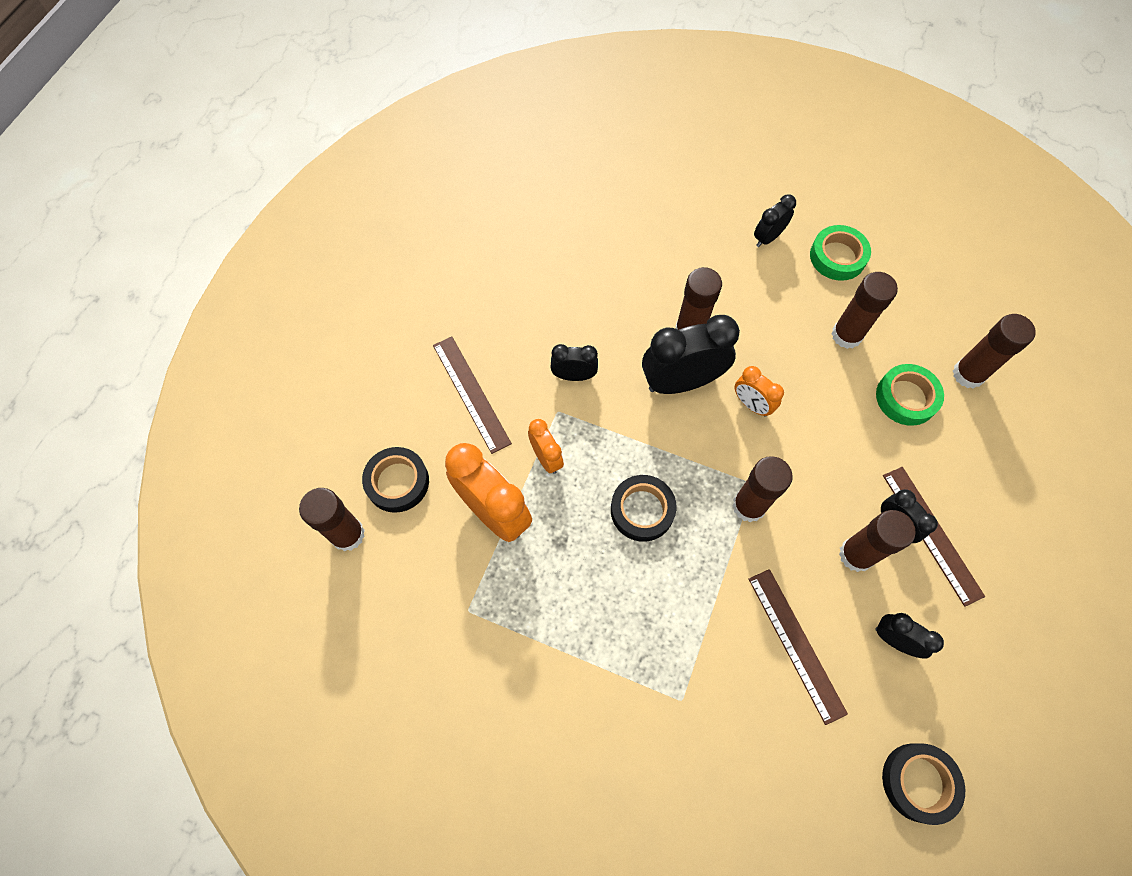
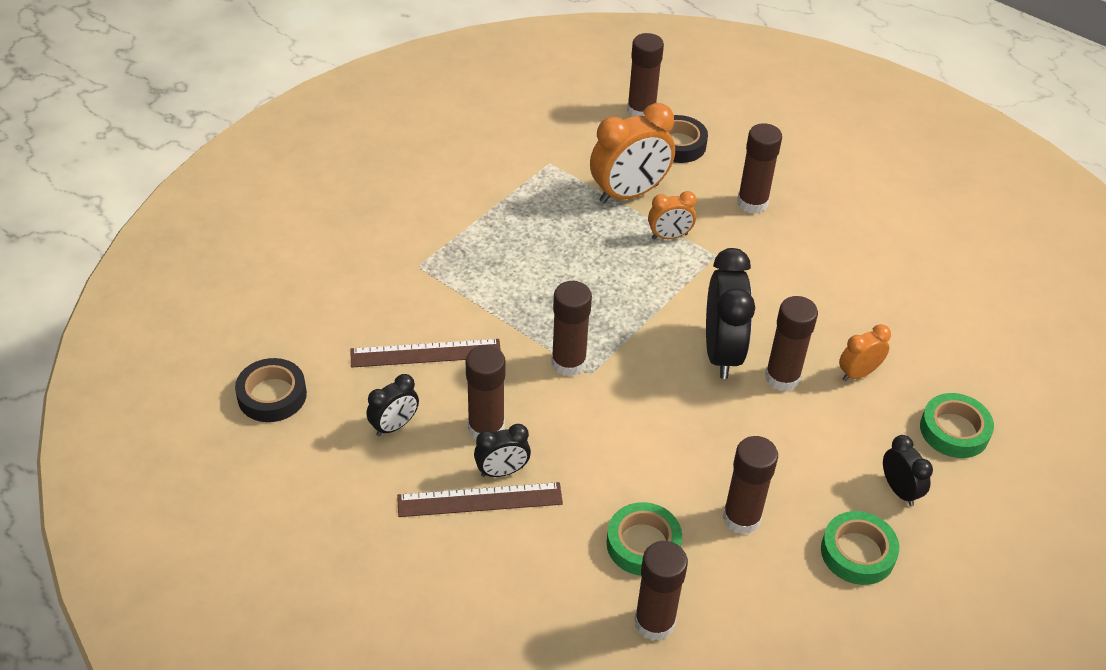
camera: 105 degrees right, 20 degrees down
brown ruler [433,336,512,454] -> brown glue stick [737,123,782,214]
black clock [551,344,598,381] -> none
black tape [611,475,677,542] -> none
orange clock [735,366,784,416] -> orange clock moved to [839,324,891,381]
none -> green tape [920,393,994,458]

